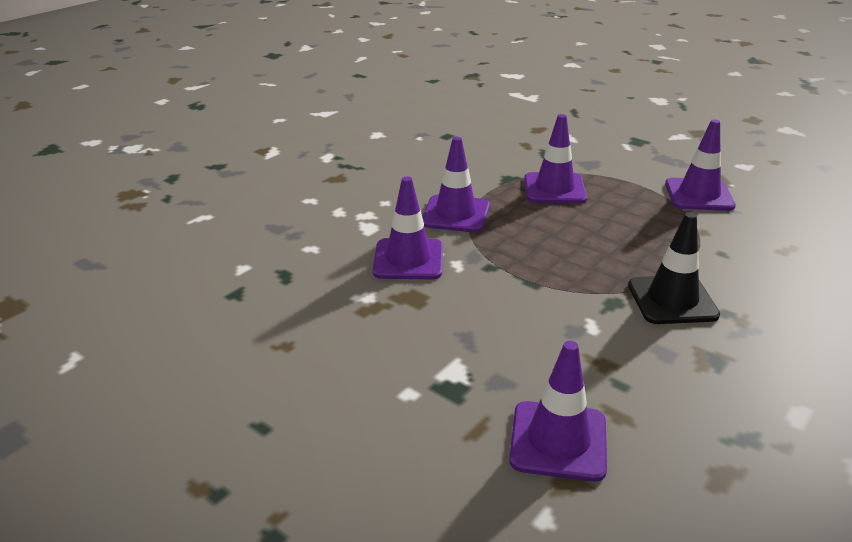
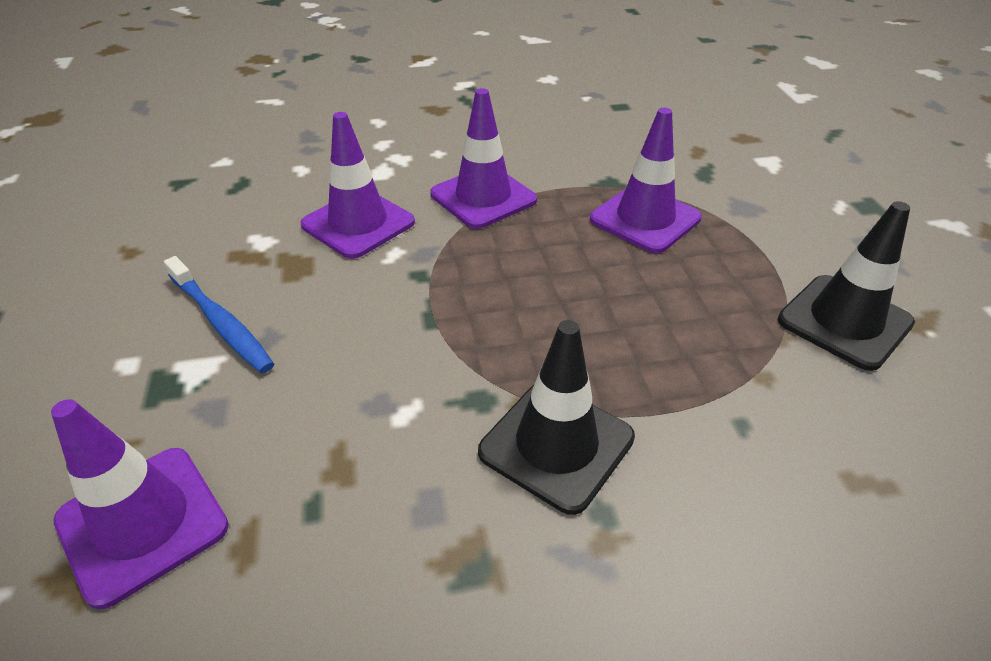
camera: 40 degrees right, 10 degrees up
purple traffic cone [665,119,736,211] -> black traffic cone [778,201,915,371]
none -> blue toothbrush [164,256,274,373]

